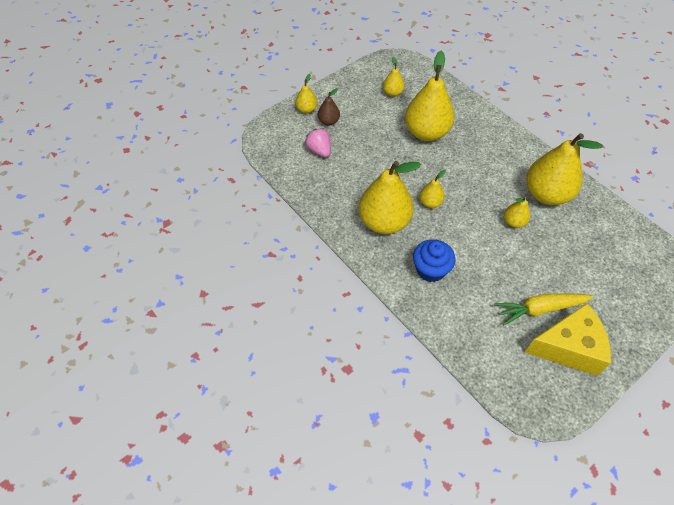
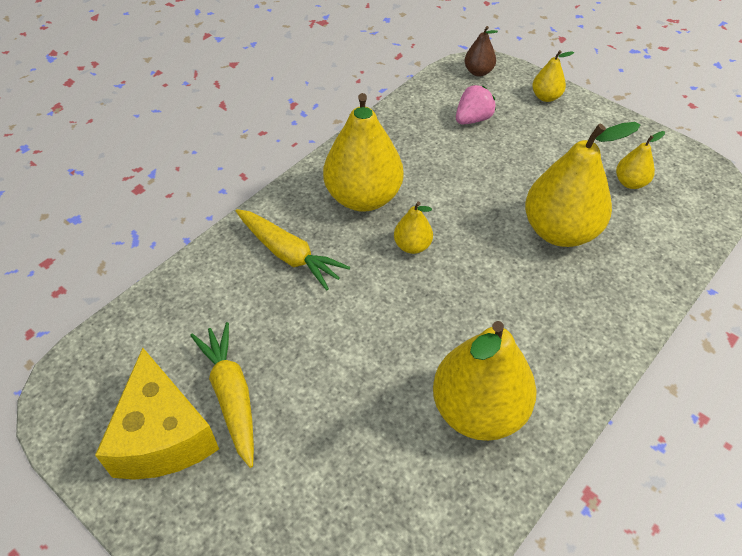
camera: 80 degrees right, 5 degrees down
brown pear [318,88,340,126] -> brown pear moved to [465,26,498,77]
blue cupcake [413,239,456,282] -> yellow carrot [236,209,350,291]
yellow pear [504,196,530,228] -> none

